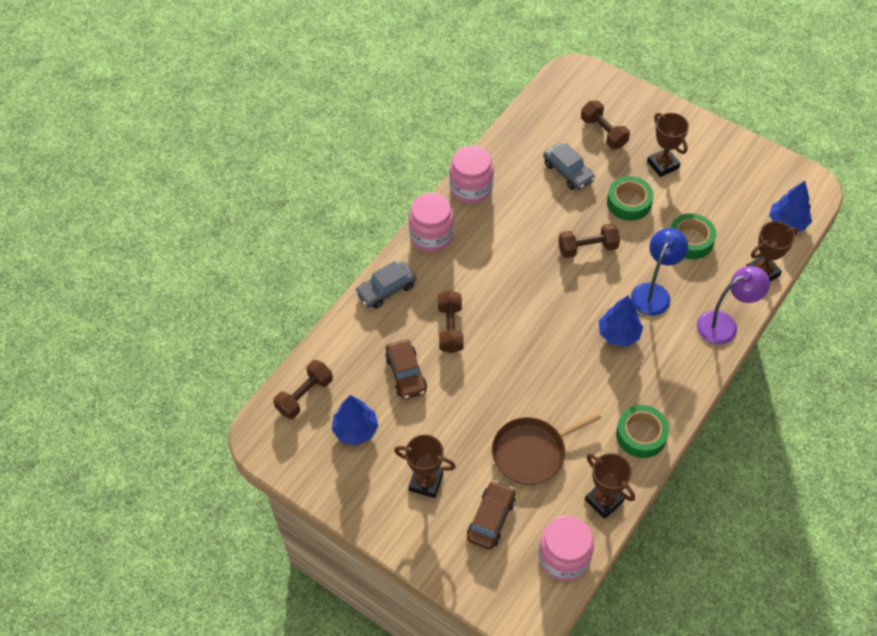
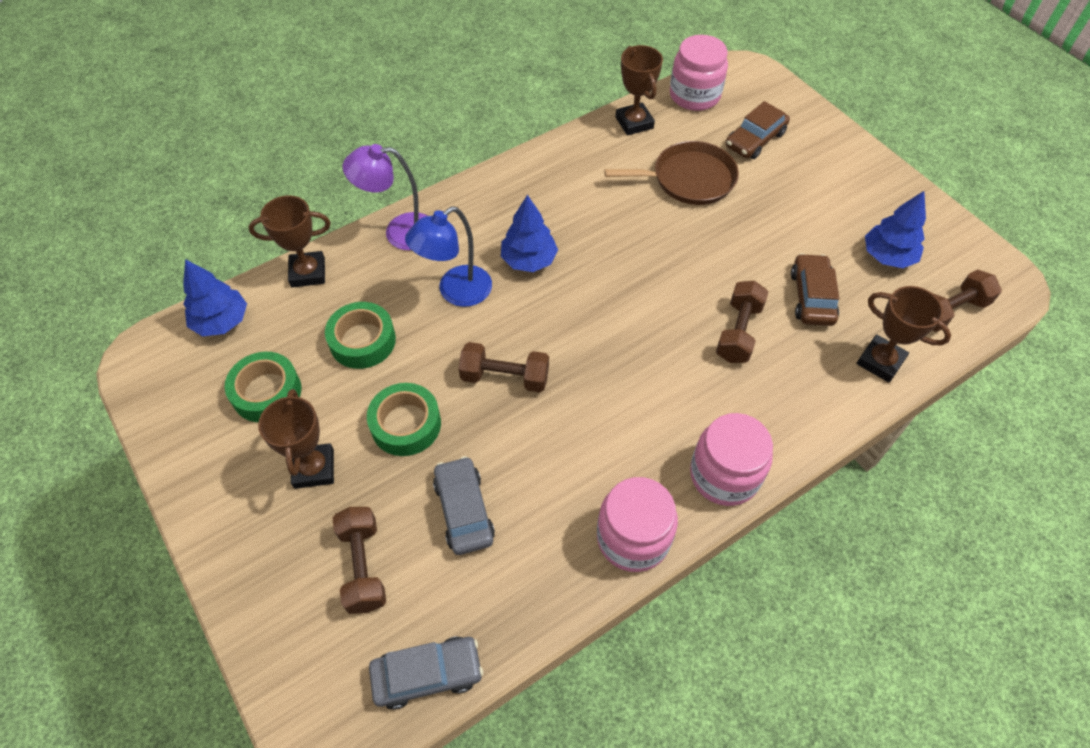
camera: 160 degrees left, 0 degrees up
grey car [355,261,417,309] -> grey car moved to [369,637,483,710]
brown trophy [394,435,456,498] -> brown trophy moved to [856,286,951,382]
green tape [616,405,669,458] -> green tape moved to [225,352,301,422]

